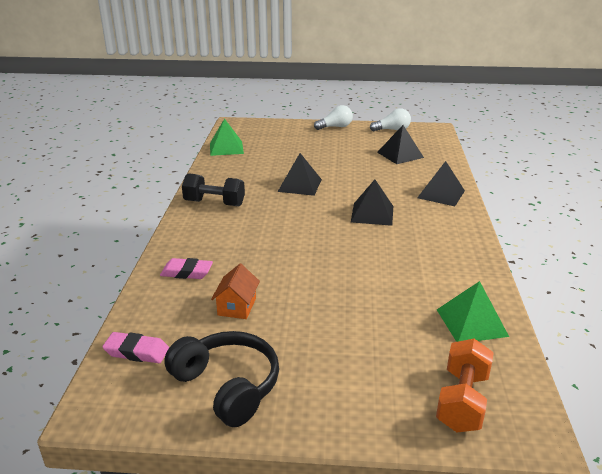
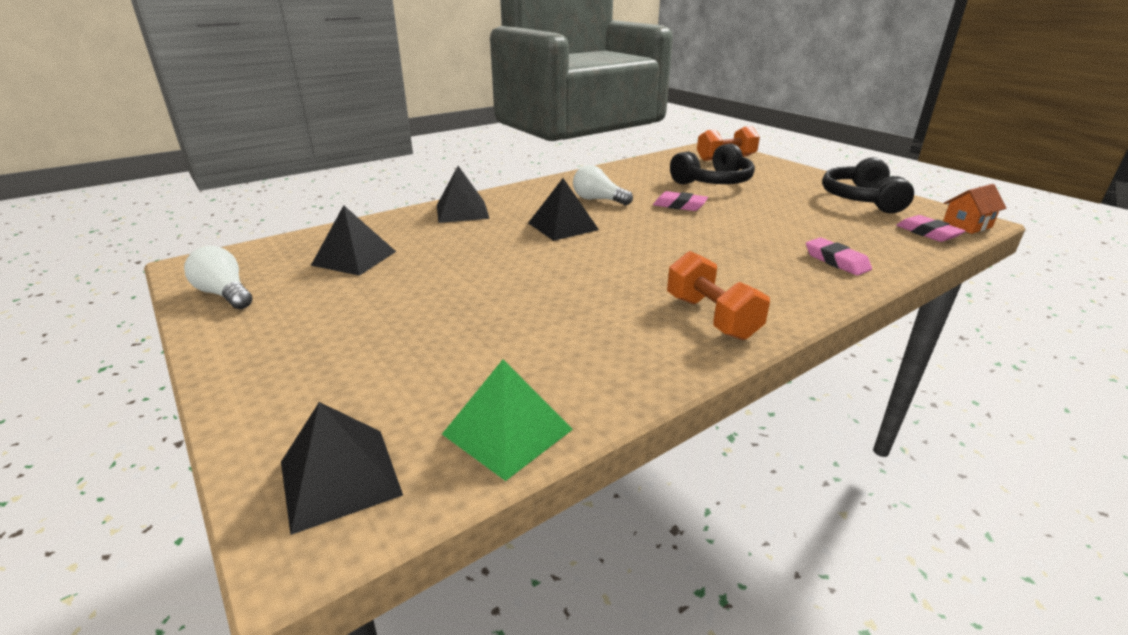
camera: 130 degrees left, 0 degrees up
black dumbbell [182,173,245,206] -> orange dumbbell [667,251,770,340]
orange house [211,264,260,319] -> orange house moved to [943,184,1006,234]
black pyramid [278,153,322,196] -> black pyramid moved to [281,402,403,535]
white light bulb [314,105,353,130] -> white light bulb moved to [573,165,633,205]
green pyramid [437,281,509,342] -> none
none -> pink eraser [653,191,708,211]
none -> black headphones [670,143,755,185]

